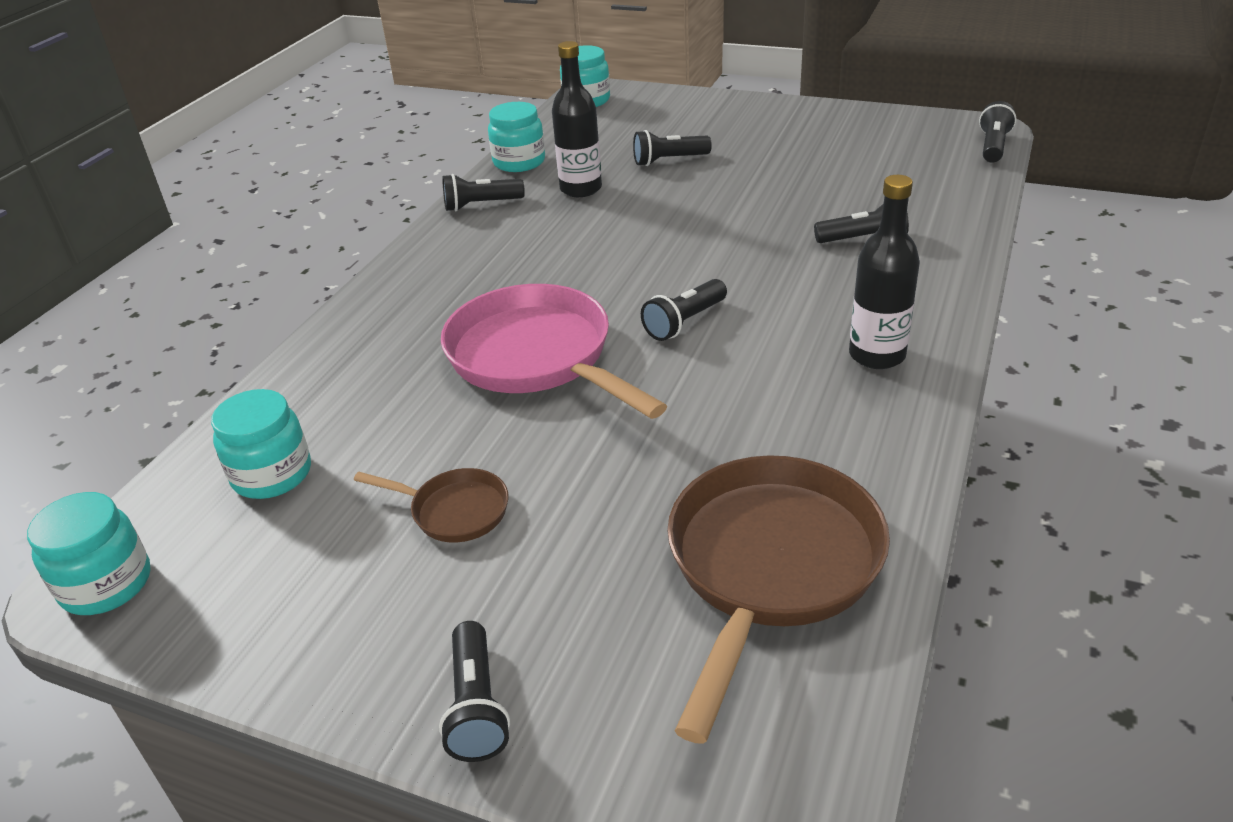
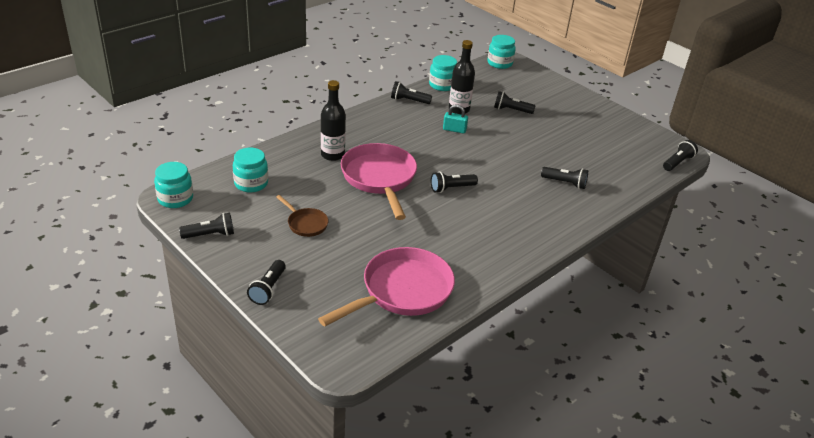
camera: 20 degrees right, 0 degrees up
brown pan [667,455,890,744] -> pink pan [318,247,455,326]
black bottle [849,175,920,369] -> black bottle moved to [321,80,346,161]
none -> black flashlight [179,213,234,239]
none -> turquoise padlock [443,104,468,134]

